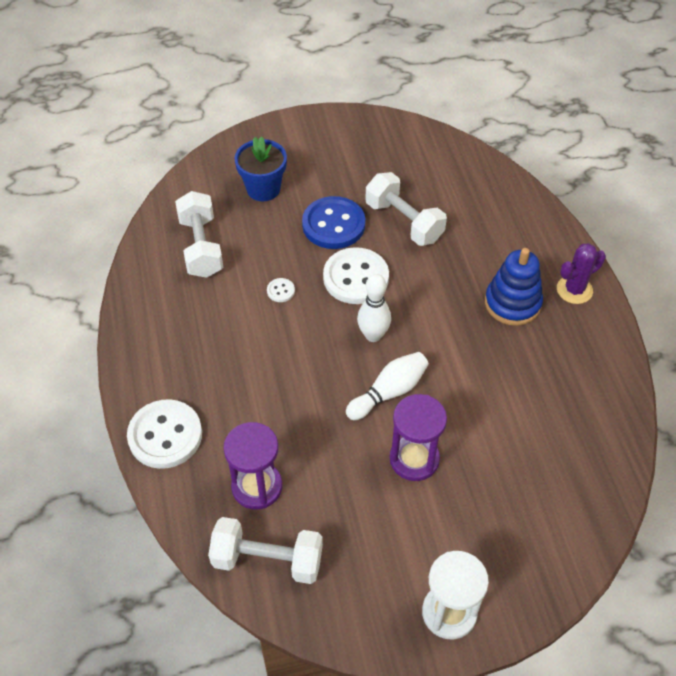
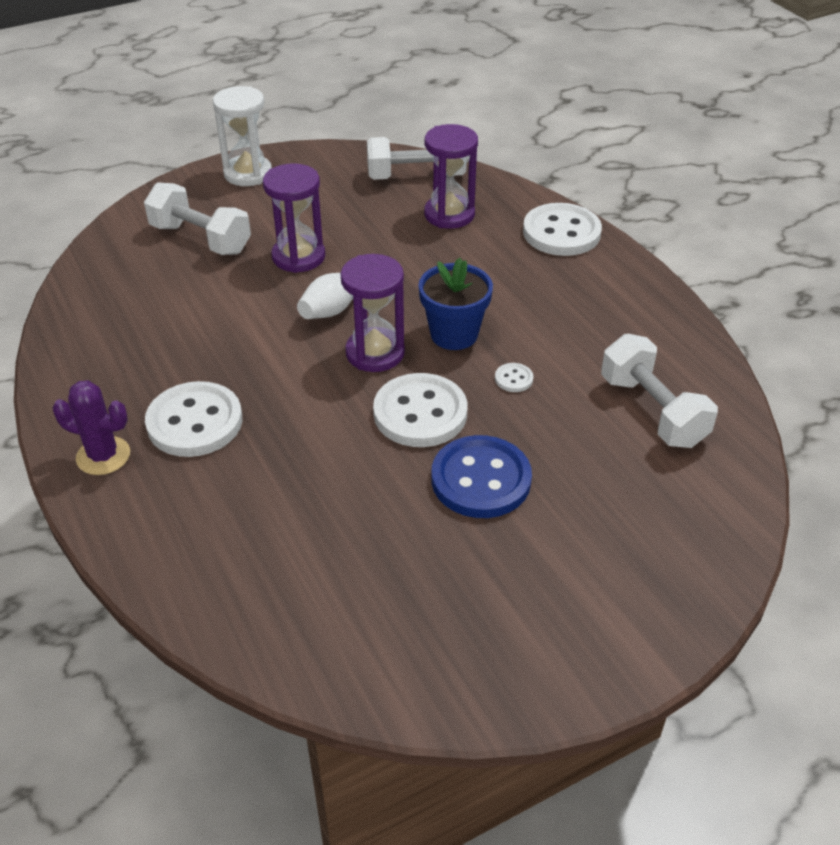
camera: 165 degrees right, 10 degrees down
blue flower pot [235,136,287,201] -> blue flower pot moved to [418,258,493,350]
white bowling pin [357,274,391,342] -> purple hourglass [341,254,405,372]
white dumbbell [365,172,447,246] -> white dumbbell moved to [144,182,251,255]
blue stacking toy [485,248,543,326] -> white button [145,381,242,457]
purple cactus [557,243,606,304] -> purple cactus turned 60 degrees clockwise [53,380,130,475]

